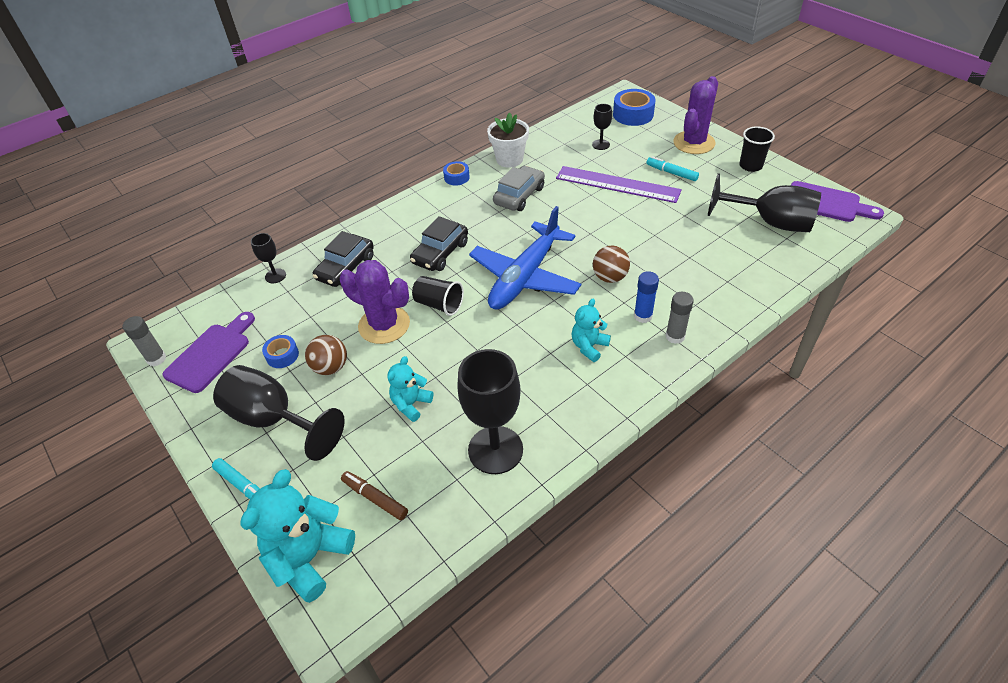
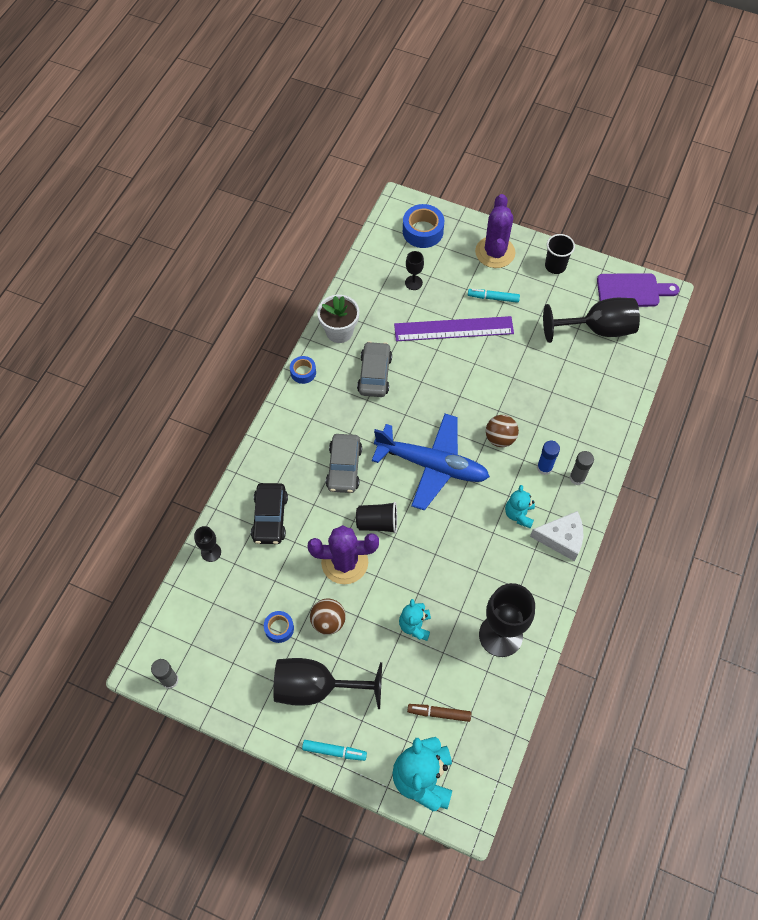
camera: 30 degrees left, 15 degrees up
purple cutting board [162,312,255,393] -> none
black car [410,216,468,271] -> grey car [326,434,362,493]
blue plane [469,206,582,310] -> blue plane turned 75 degrees counterclockwise [372,414,490,511]
none -> white cheese [530,511,583,561]

